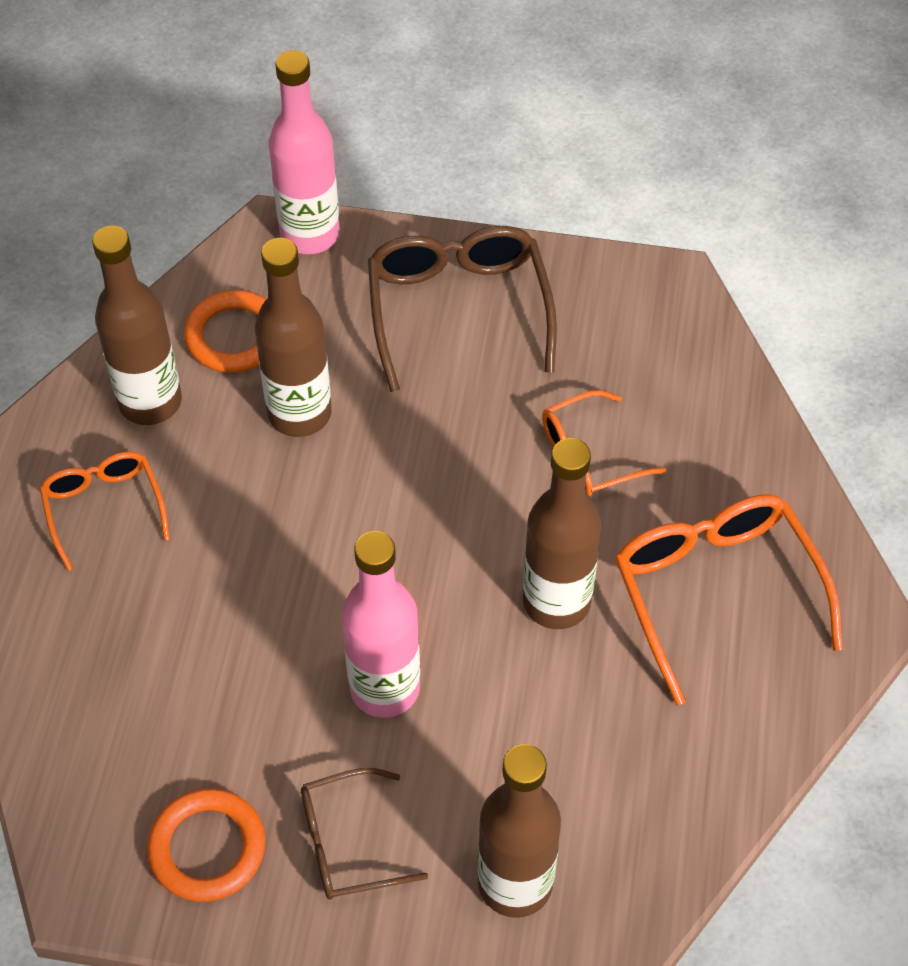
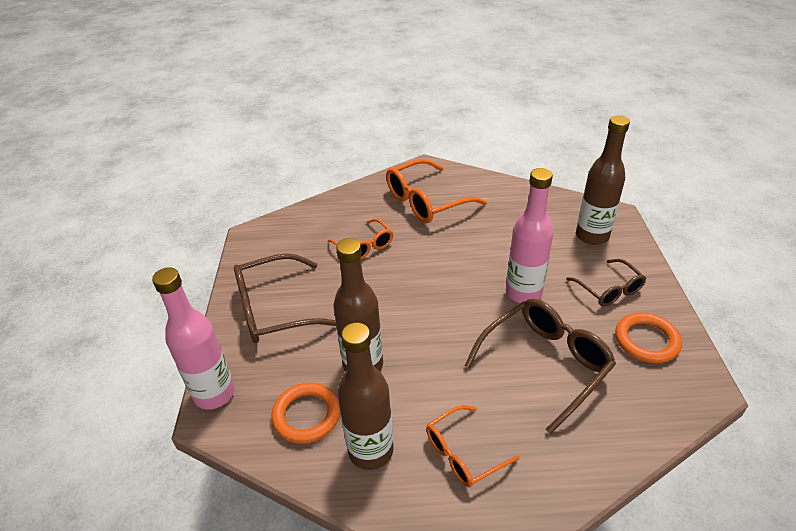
camera: 100 degrees left, 15 degrees down
brown bottle [523,438,601,629] -> none
none -> brown glasses [464,299,616,434]

